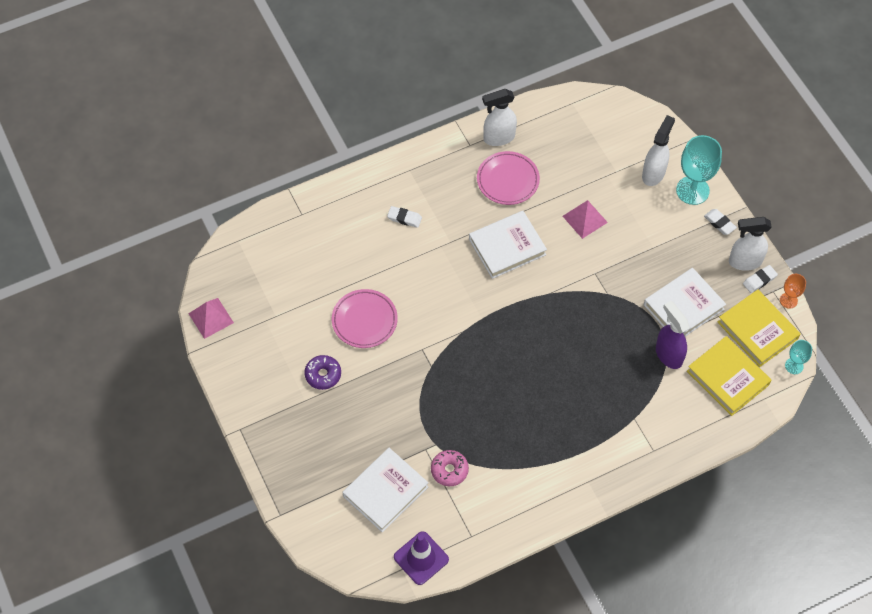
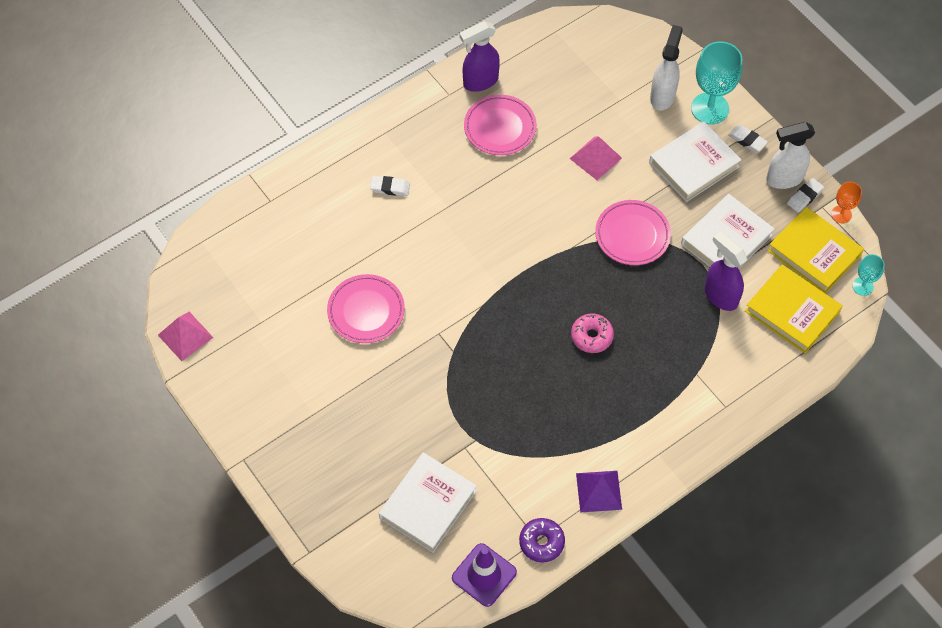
camera: 10 degrees left, 0 degrees up
purple donut [304,355,341,390] -> purple donut moved to [519,518,565,562]
pink donut [431,450,469,486] -> pink donut moved to [571,314,614,353]
white book [469,211,547,279] -> white book moved to [649,121,742,202]
white spray bottle [482,89,517,146] -> purple spray bottle [459,21,500,92]
none -> purple pyramid [576,471,622,512]
none -> pink plate [595,200,671,265]

